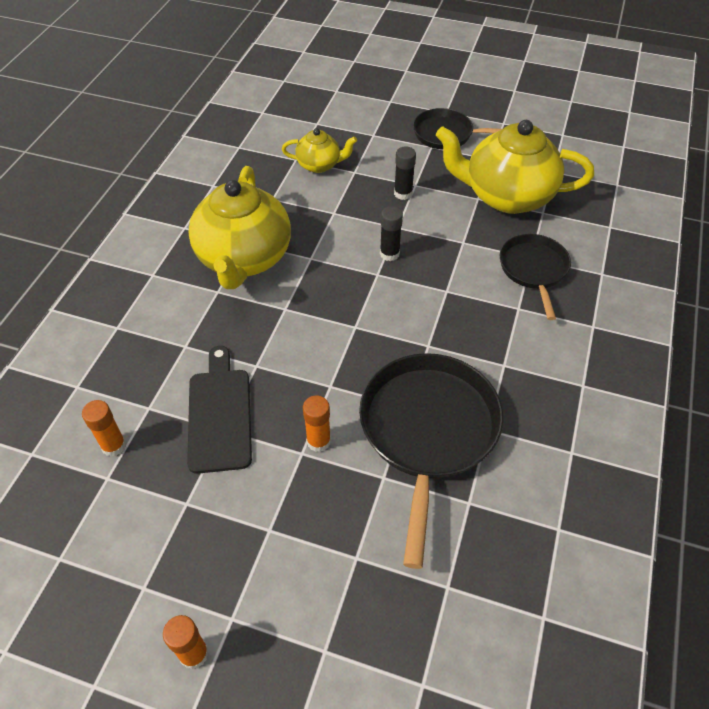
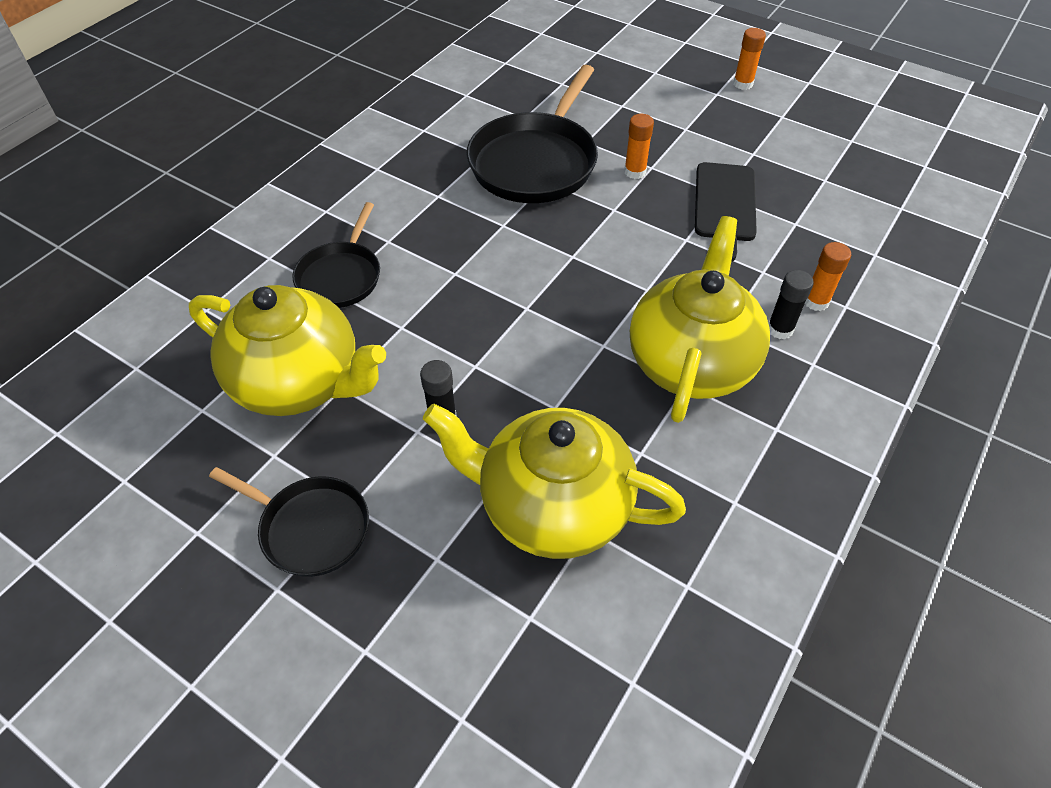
camera: 165 degrees left, 0 degrees up
orange glue stick [82,400,126,457] -> orange glue stick moved to [805,242,851,311]
yellow teapot [282,128,357,173] -> yellow teapot [423,404,686,559], size x1.98
black glue stick [380,206,403,261] -> black glue stick moved to [768,270,814,339]

